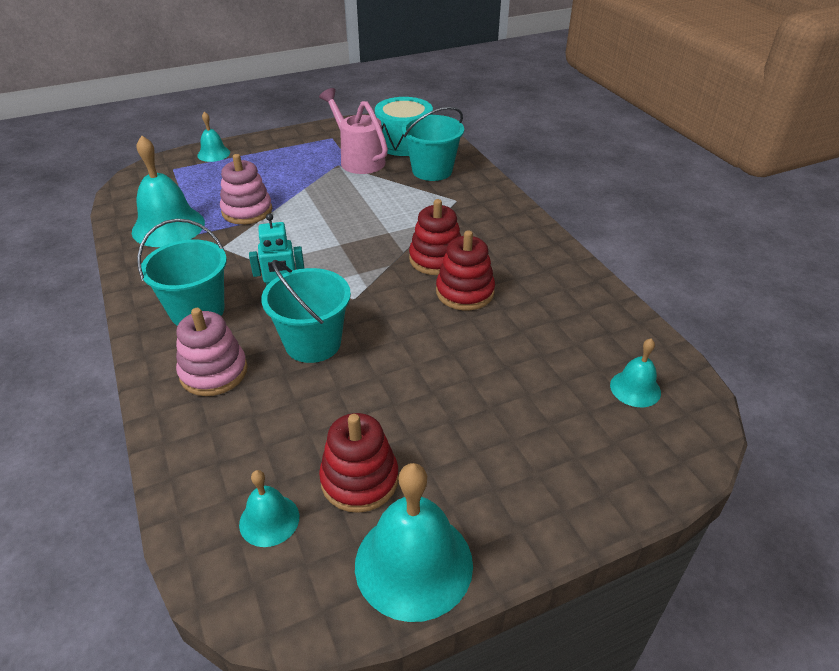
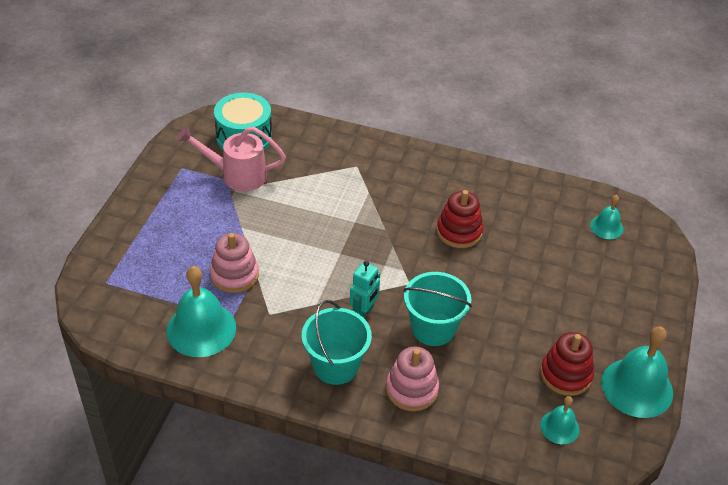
camera: 50 degrees left, 5 degrees up
turquoise bell [197,112,230,162] -> none
turquoise bucket [402,107,464,181] -> none
red stacking toy [409,199,461,275] -> none

